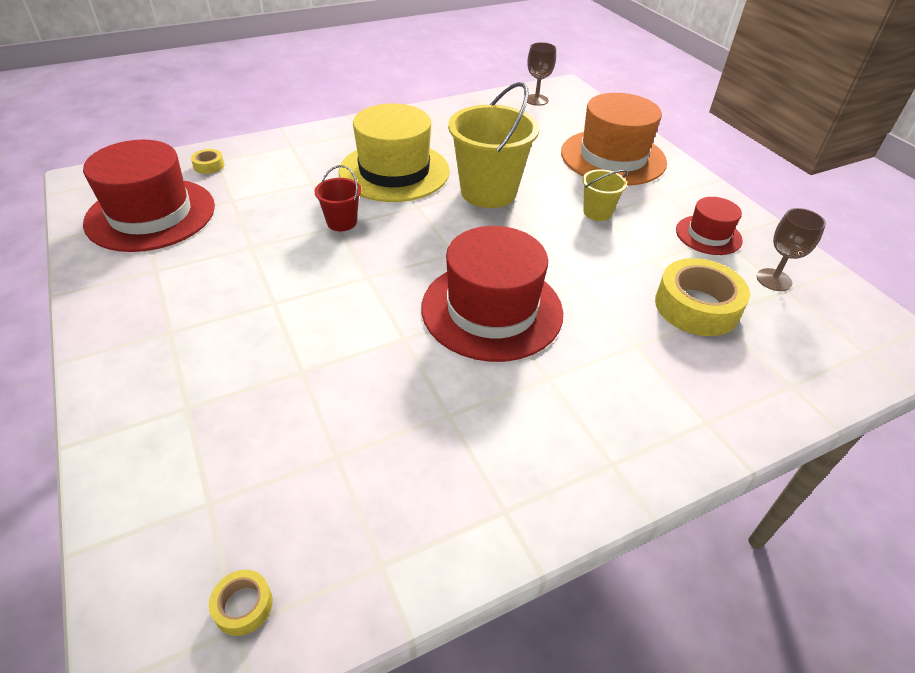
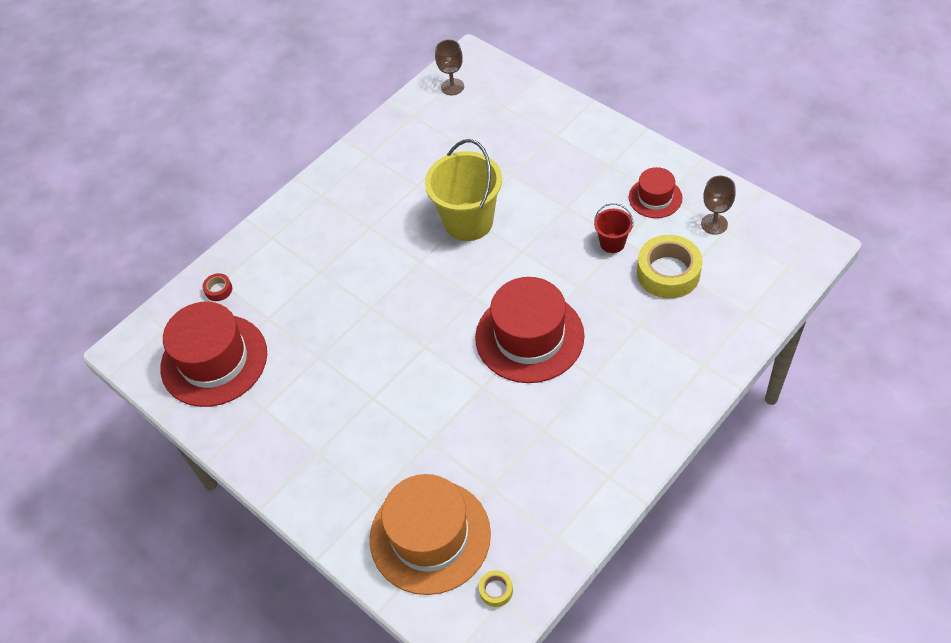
camera: 15 degrees left, 10 degrees up
yellow tape [191,149,224,174] -> red tape [202,273,232,301]
red bucket [314,165,361,231] -> red bucket moved to [594,203,633,253]
yellow hat [339,104,450,202] -> none
orange hat [561,93,667,185] -> orange hat moved to [370,474,491,595]
yellow bucket [582,169,627,221] -> none

